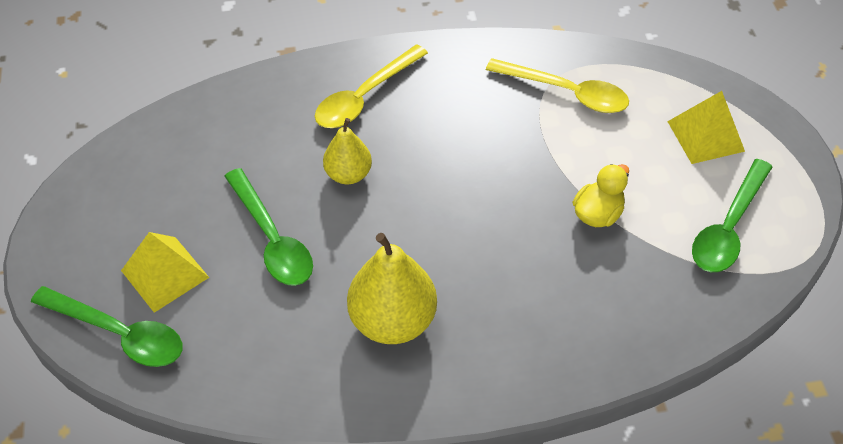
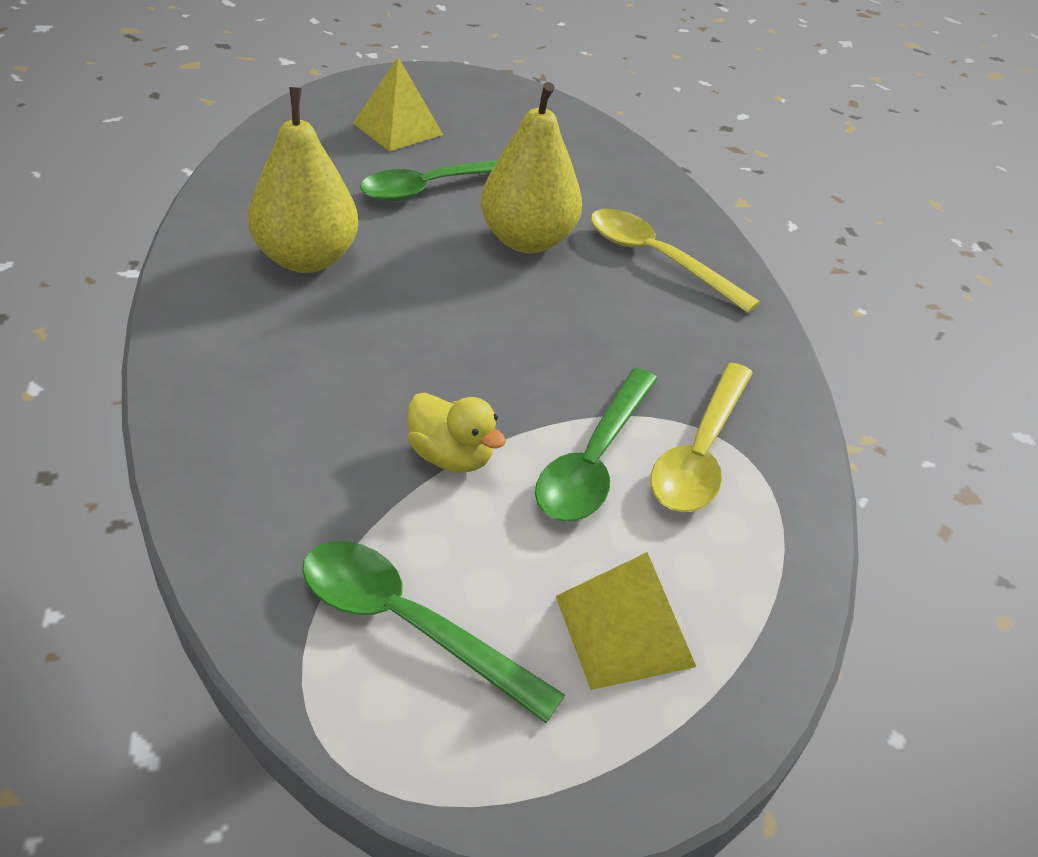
camera: 85 degrees right, 10 degrees down
green spoon [31,286,183,367] -> green spoon moved to [535,368,657,522]
yellow pear [323,118,372,184] -> yellow pear [481,82,582,253], size x1.65

